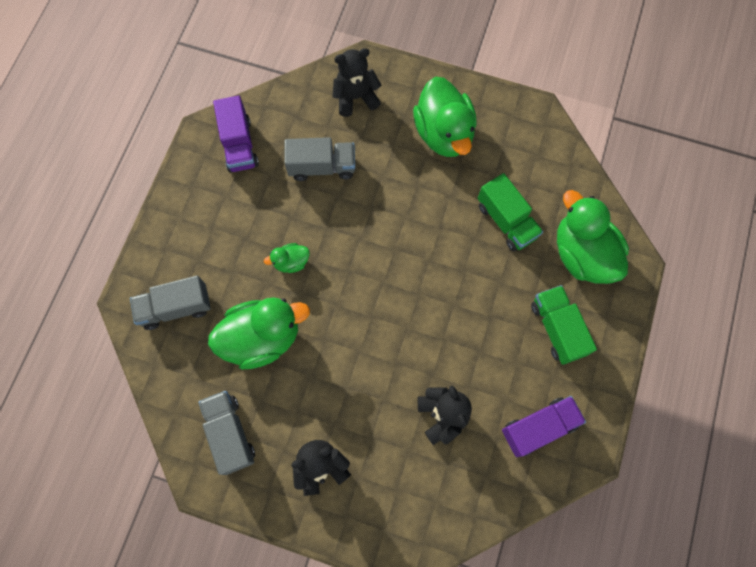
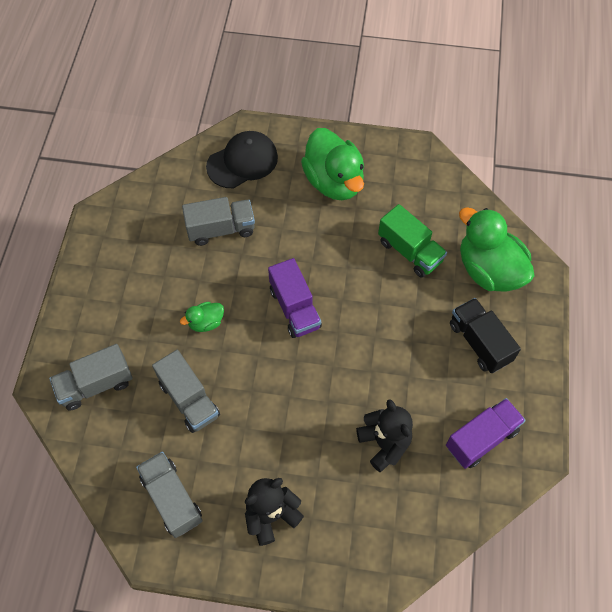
camera: 10 degrees left, 10 degrees down
green duck [208,297,310,369] -> grey truck [152,350,220,433]
purple truck [213,95,259,173] -> purple truck moved to [268,258,322,338]
black teddy bear [332,48,381,117] -> black cap [206,131,278,188]
green truck [531,285,597,365] -> black truck [450,298,521,373]

